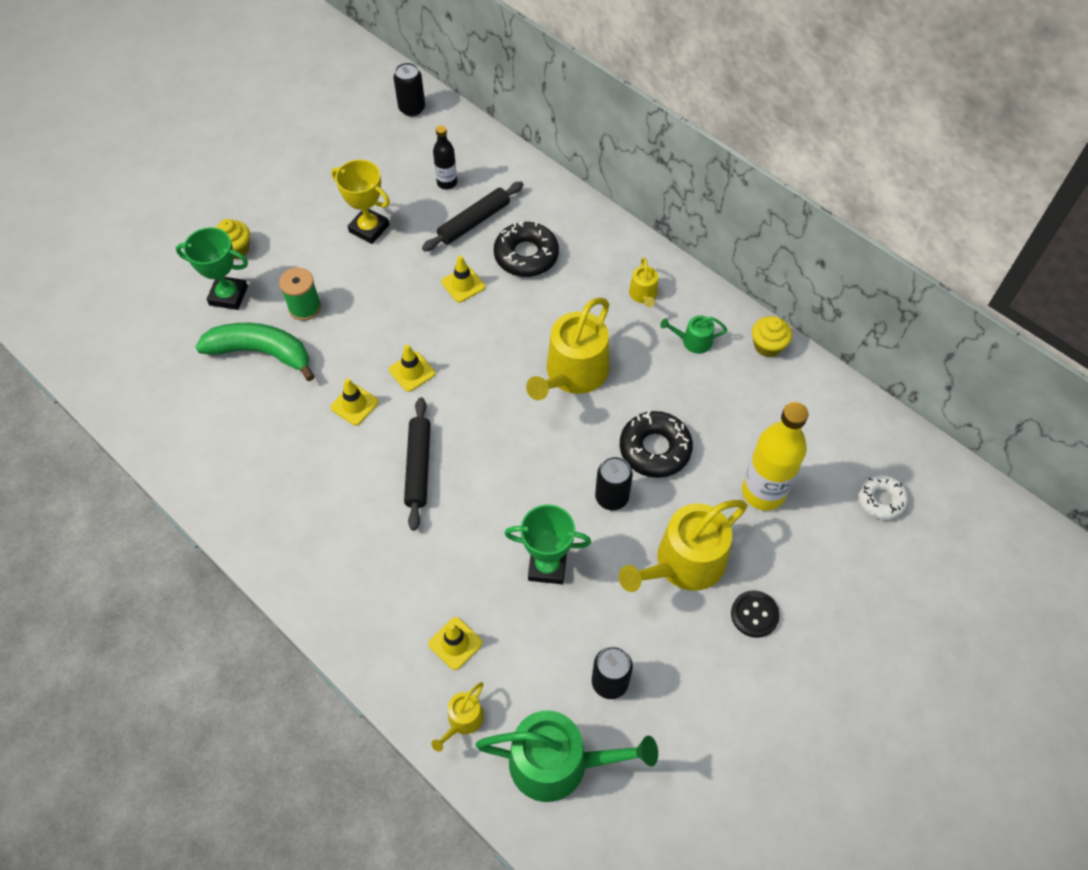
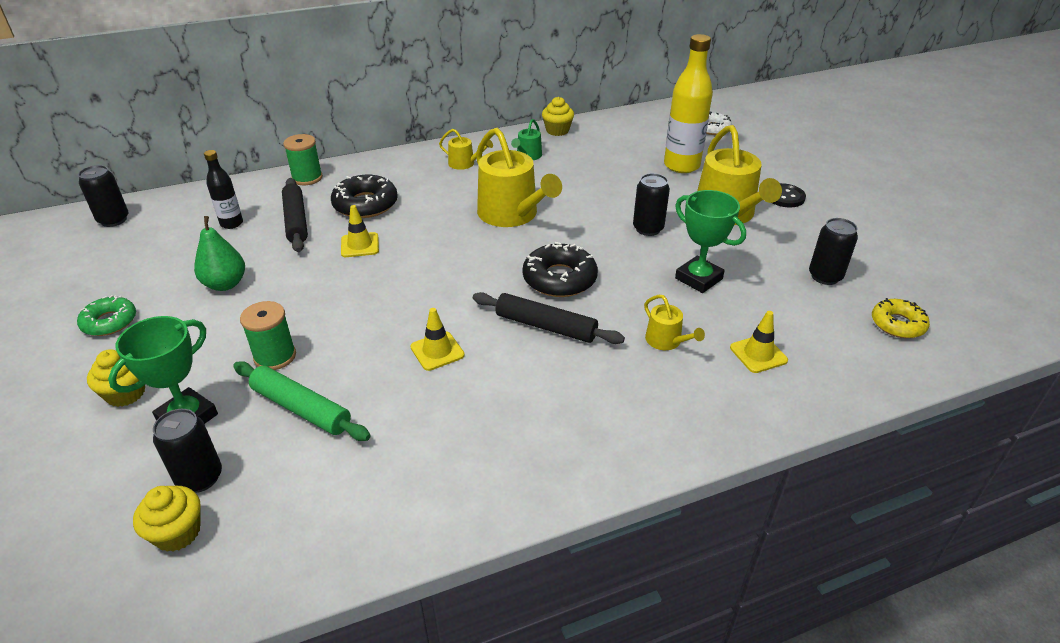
camera: 65 degrees left, 20 degrees down
green banana [196,323,315,381] -> green rolling pin [233,361,371,441]
yellow trophy [331,160,390,244] -> green pear [194,216,245,291]
yellow traffic cone [389,344,435,392] -> none
yellow watering can [431,682,484,752] -> yellow watering can moved to [644,295,705,350]
green watering can [476,711,658,802] -> yellow donut [872,298,930,338]
green trophy [505,505,591,584] -> green trophy turned 75 degrees counterclockwise [675,190,746,293]
black donut [620,411,693,478] -> black donut moved to [523,242,598,297]
none -> green donut [77,295,136,336]
none -> yellow cupcake [133,486,201,552]
none -> black can [153,409,222,493]
none -> green spool [283,134,323,185]

